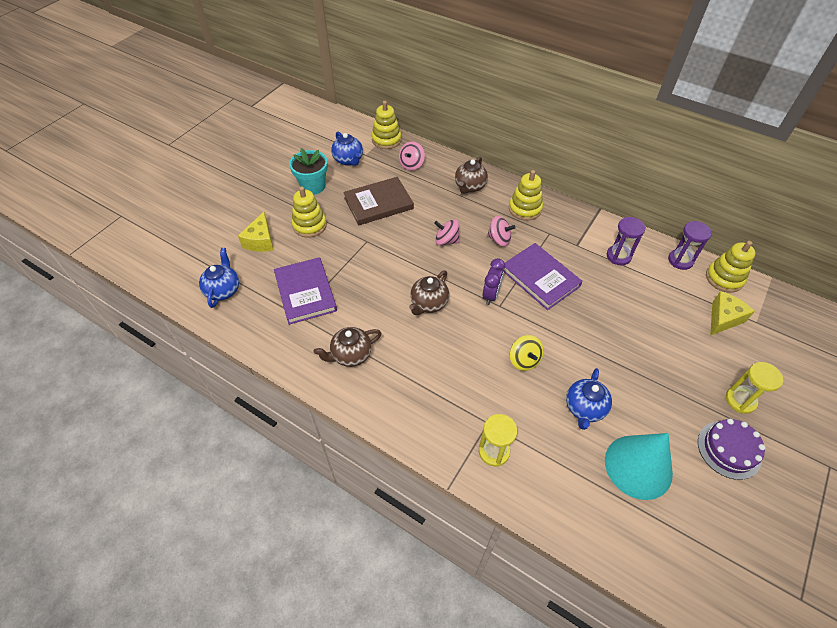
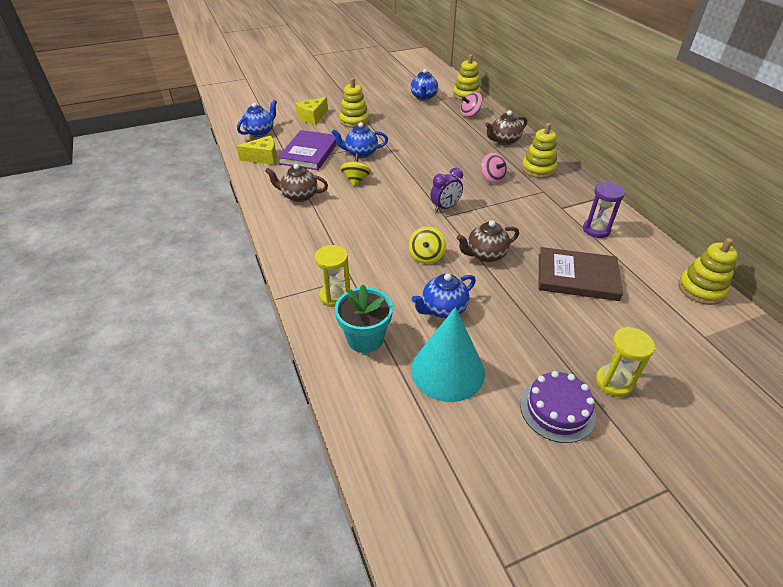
camera: 35 degrees right, 10 degrees down
turquoise flower pot [289,148,328,195] -> turquoise flower pot moved to [335,285,393,353]
brown book [343,177,414,226] -> brown book moved to [539,247,623,301]
brown teapot [409,270,449,315] -> brown teapot moved to [457,220,519,262]
pink spinning top [434,219,460,245] -> none
purple book [504,243,583,310] -> none
purple hourglass [668,221,712,270] -> none
yellow cheese [710,291,755,336] -> yellow cheese moved to [236,136,277,165]
none -> blue teapot [331,122,388,158]
none -> yellow spinning top [340,153,371,186]

